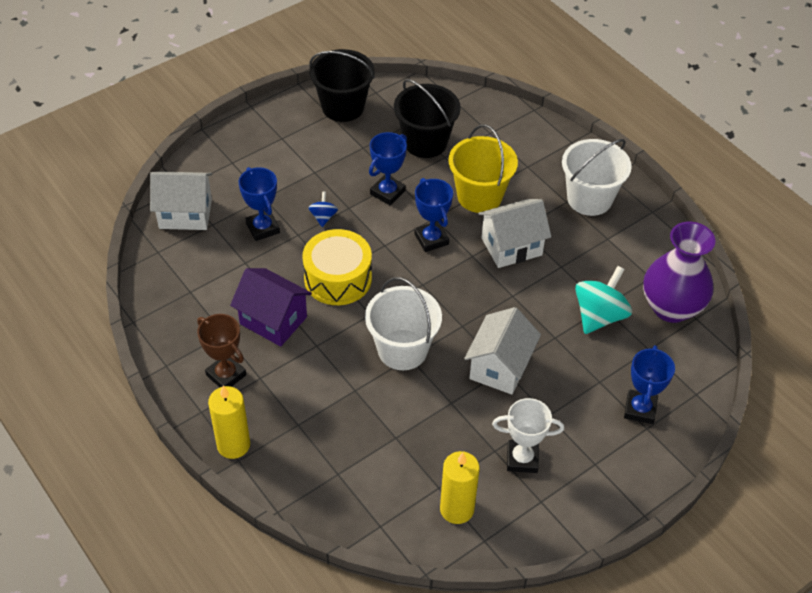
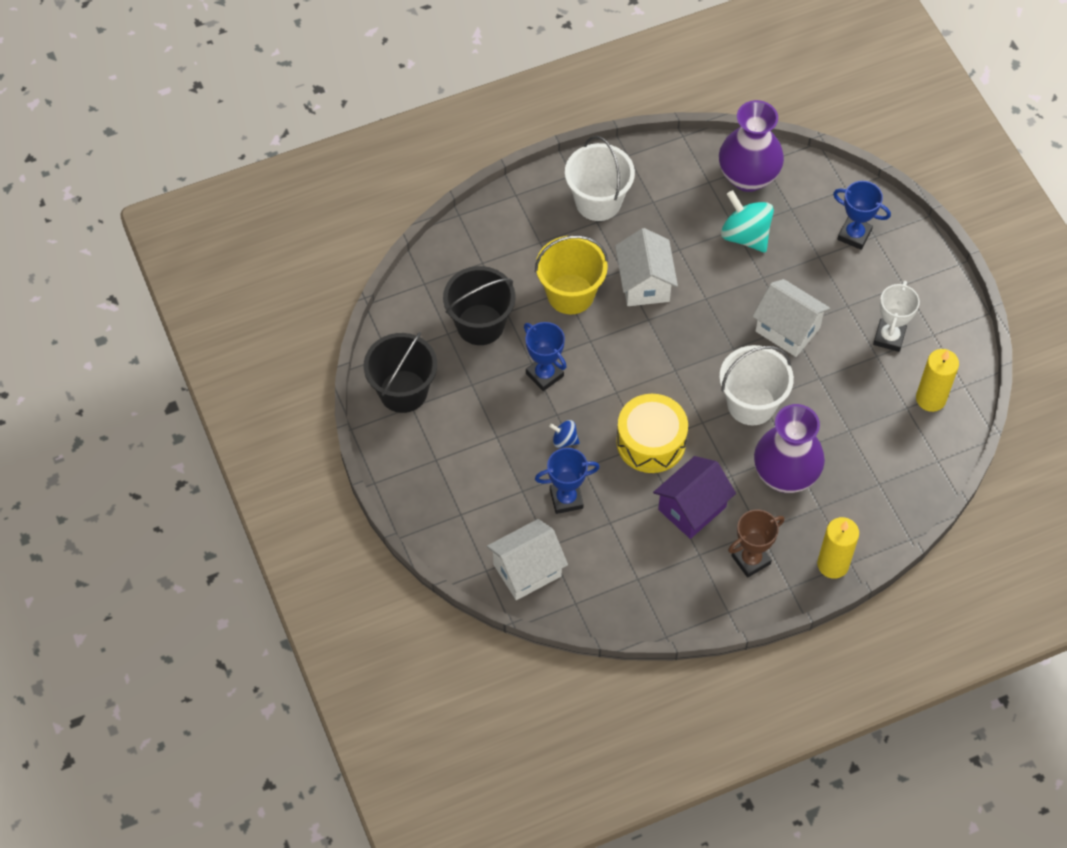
camera: 75 degrees left, 10 degrees up
white house [150,171,212,230] -> white house turned 45 degrees clockwise [487,519,568,600]
blue trophy [414,178,453,252] -> none
none -> purple vase [754,404,825,493]

